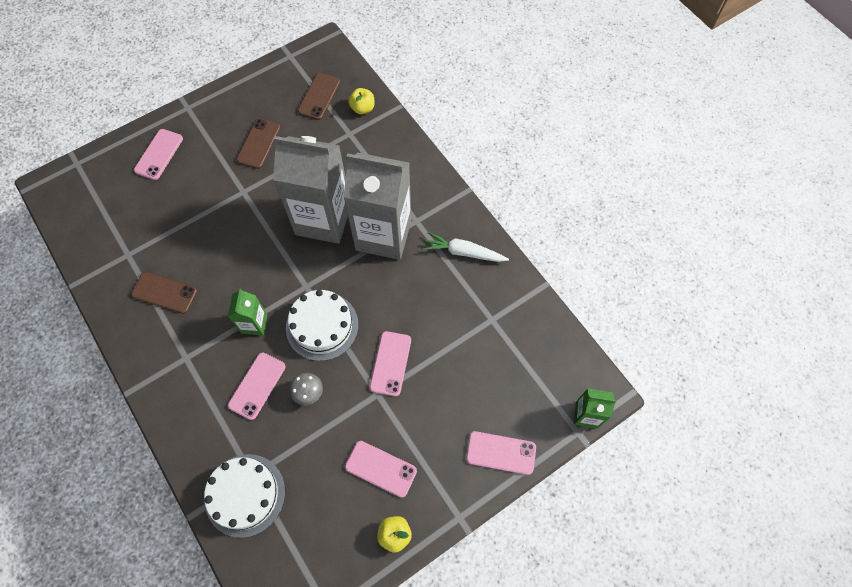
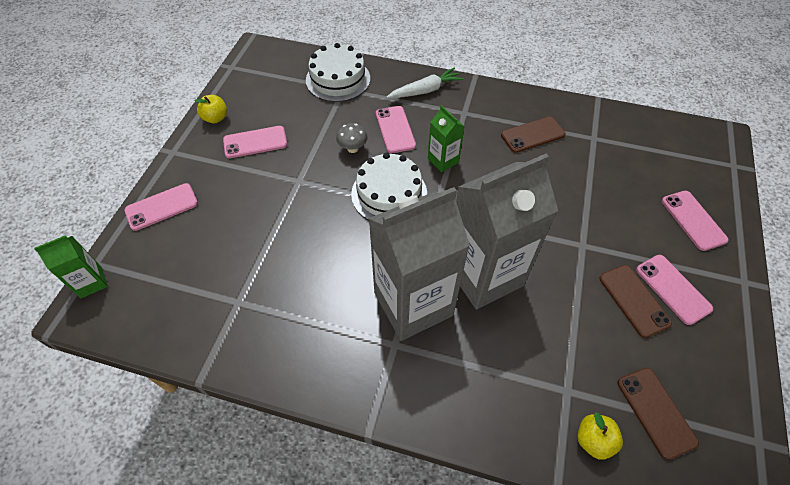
camera: 140 degrees right, 10 degrees down
pink phone [370,331,411,396] -> pink phone moved to [636,255,713,325]
white carrot [423,232,509,262] -> white carrot moved to [387,68,464,98]

